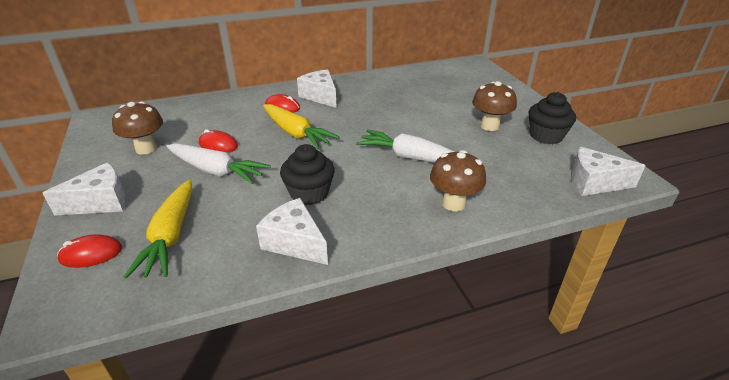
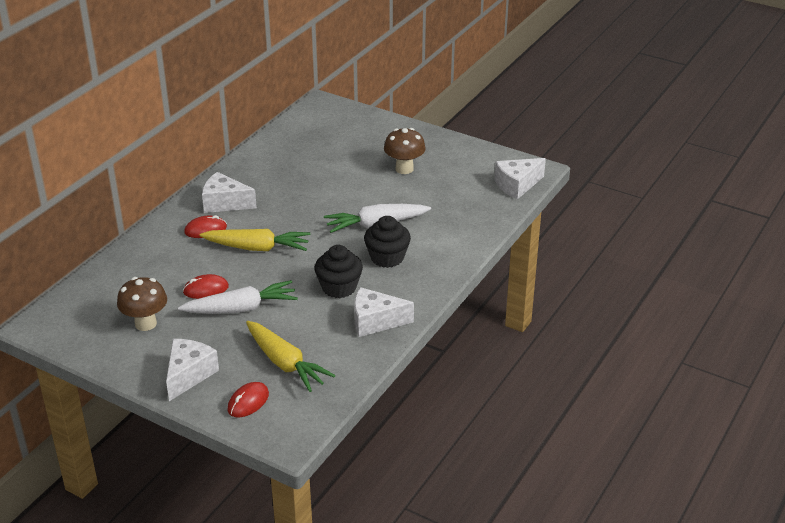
camera: 40 degrees left, 0 degrees up
brown mushroom [430,150,486,211] -> none
black cupcake [529,92,576,144] -> black cupcake moved to [364,216,411,268]

